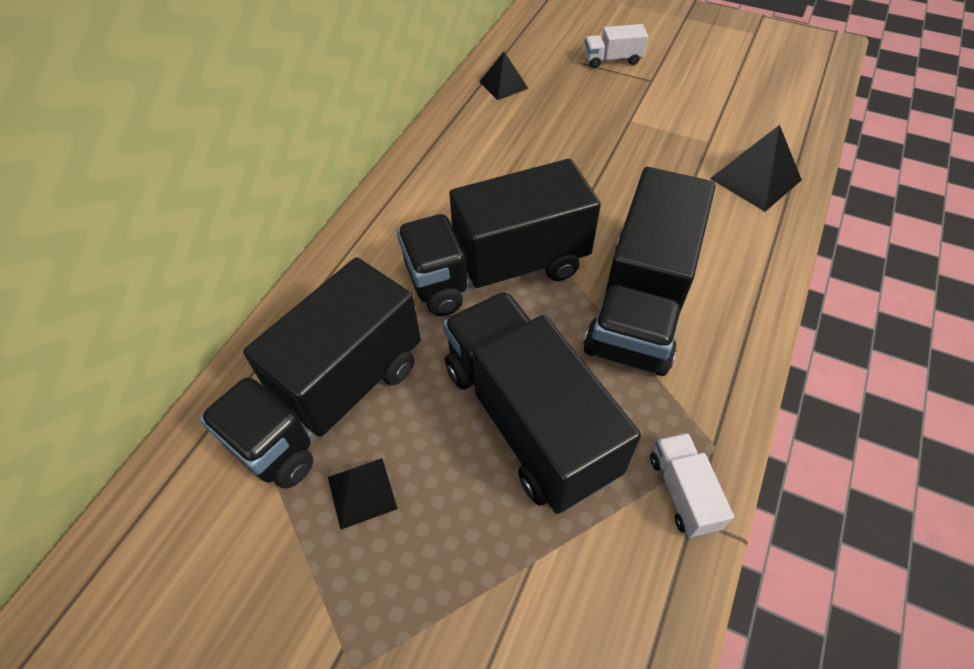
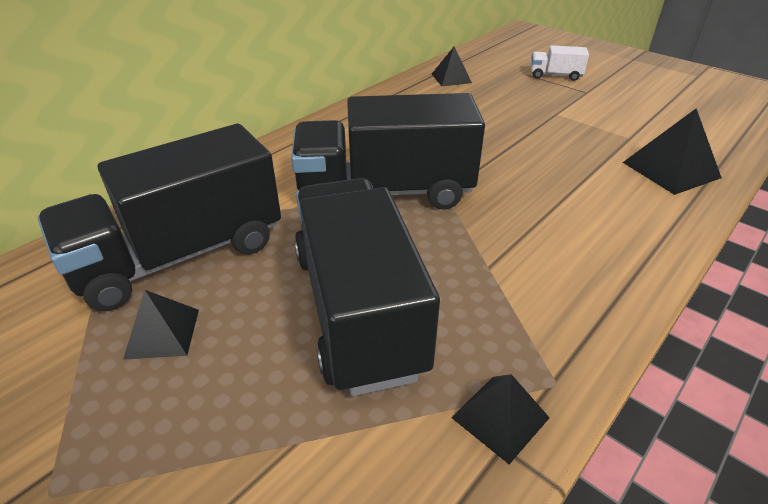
camera: 15 degrees right, 15 degrees down
black truck [583,167,716,376] -> none
white truck [650,433,734,538] -> black pyramid [451,374,550,464]

